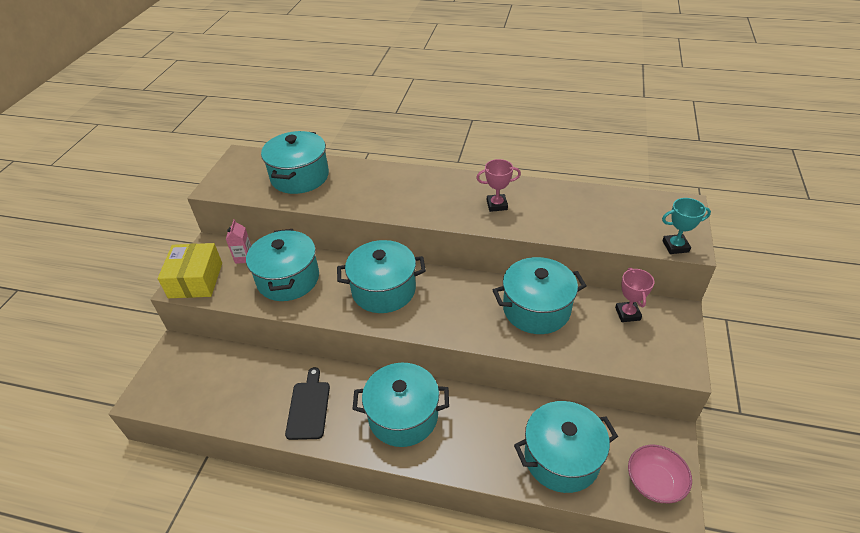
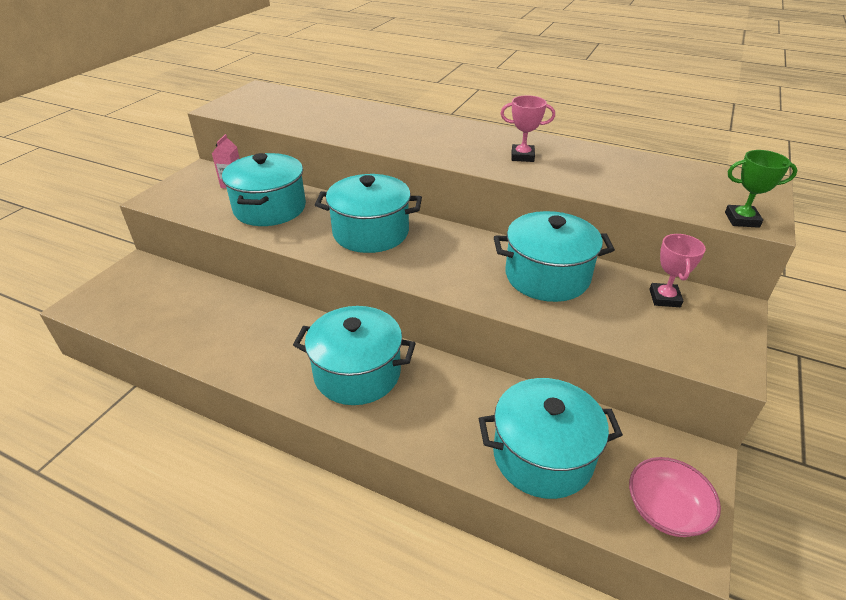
camera: 10 degrees right, 5 degrees down
yellow box [158,243,222,298] -> none
turquoise pot [261,131,329,194] -> none
black cutting board [285,367,330,440] -> none
turquoise trophy [662,198,711,254] -> green trophy [725,150,797,228]

